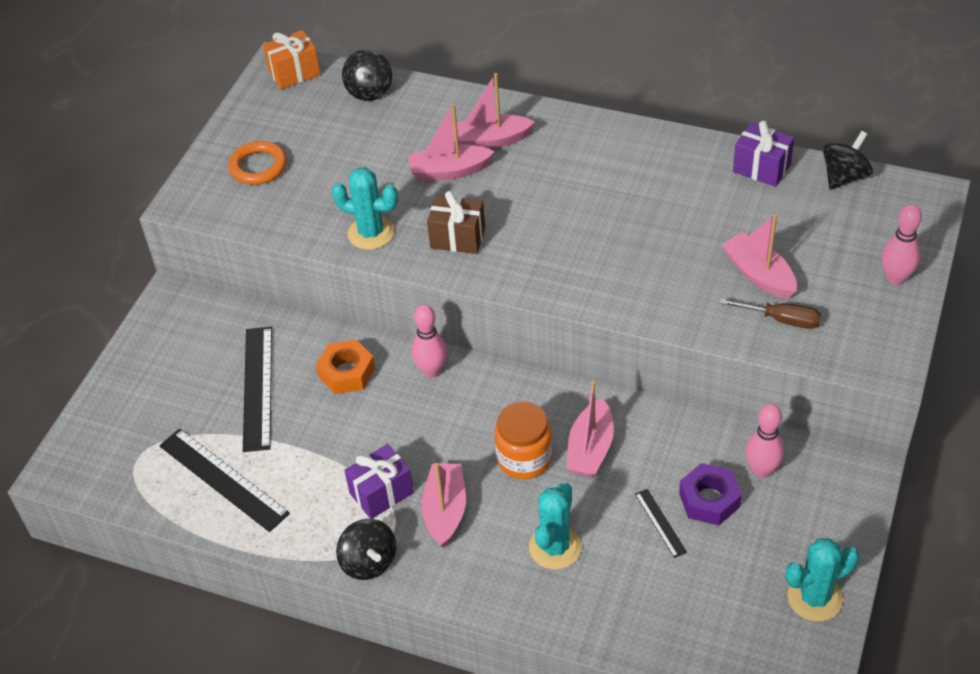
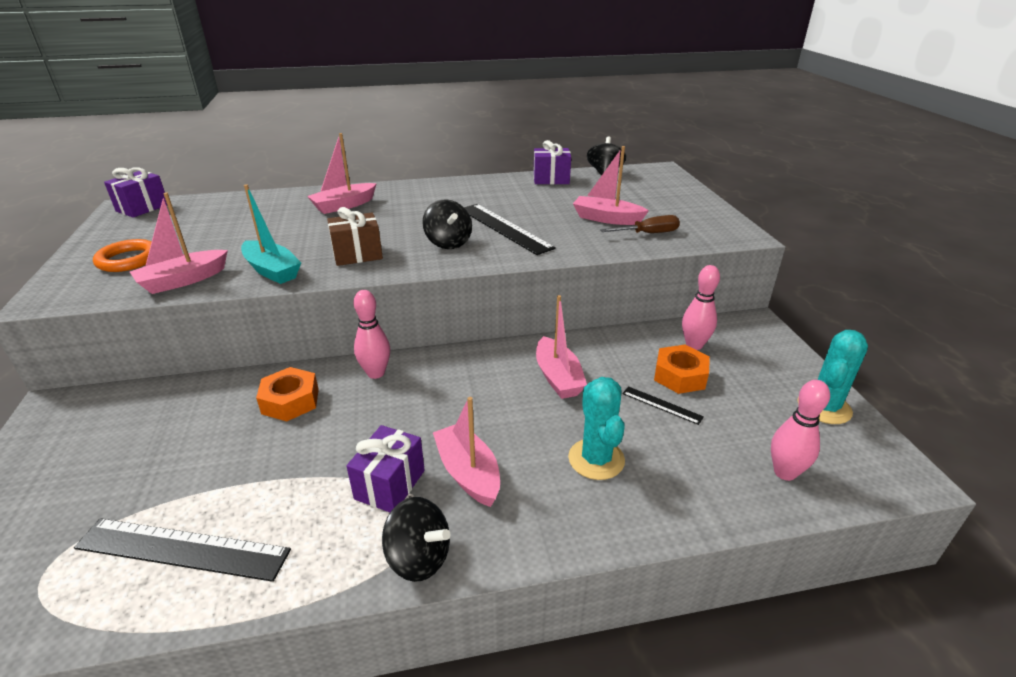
camera: 35 degrees left, 15 degrees down
black ruler [243,327,272,452] -> black ruler moved to [464,204,556,255]
orange gift [263,30,321,89] -> purple gift [104,167,167,218]
turquoise cactus [332,167,398,250] -> turquoise boat [241,184,301,284]
black spinning top [342,49,392,101] -> black spinning top moved to [422,199,472,249]
pink boat [408,104,494,181] -> pink boat moved to [130,193,228,294]
orange jar [495,401,552,479] -> none
purple nut [679,463,742,525] -> orange nut [654,345,710,394]
pink bowling pin [882,204,922,285] -> pink bowling pin moved to [771,380,830,481]

